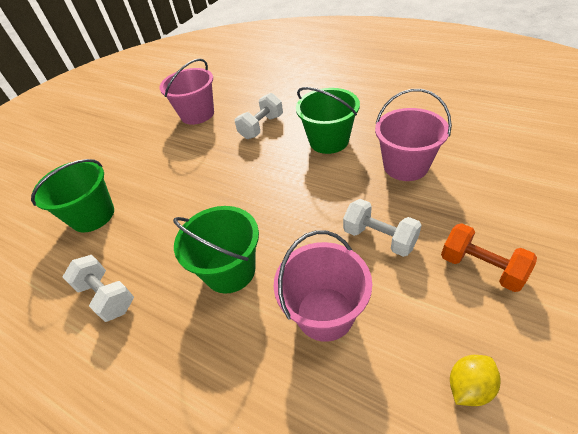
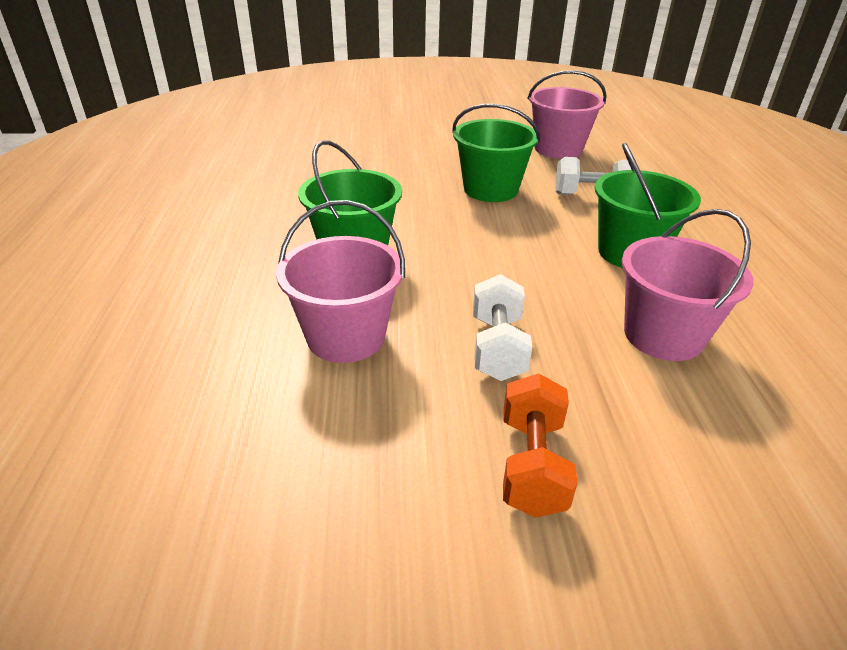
camera: 50 degrees right, 10 degrees down
green bucket [31,159,114,232] -> green bucket moved to [452,104,540,202]
white dumbbell [63,255,134,322] -> none
yellow lemon [450,355,500,406] -> none

